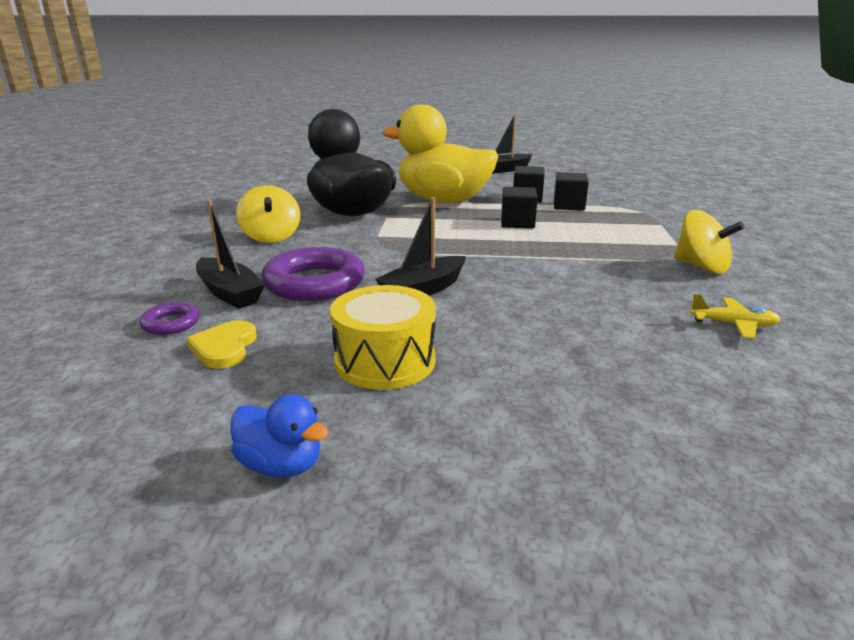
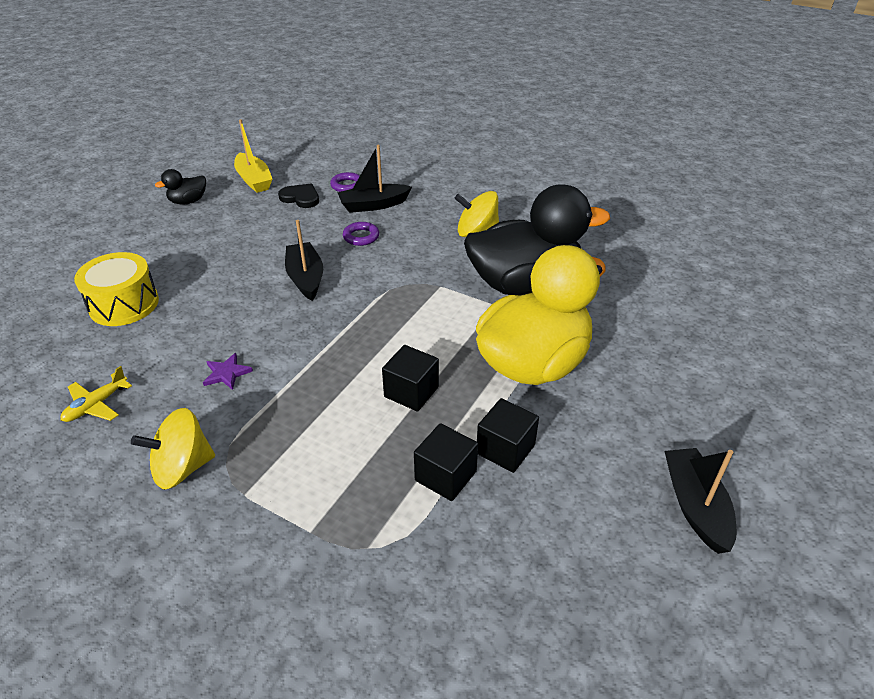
camera: 115 degrees right, 15 degrees up
yellow heart [186,320,257,369] -> black heart [278,184,319,208]
blue duck [231,394,329,477] -> black duck [155,169,206,204]
purple ring [261,247,365,301] -> purple ring [343,222,379,246], size x0.48
yellow drum [330,285,436,390] -> yellow drum moved to [74,252,159,326]
none -> purple star [203,353,253,390]
none -> yellow boat [234,119,273,193]

